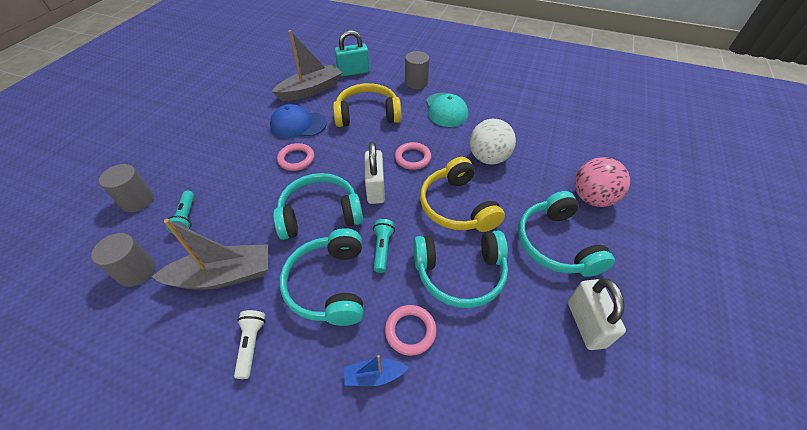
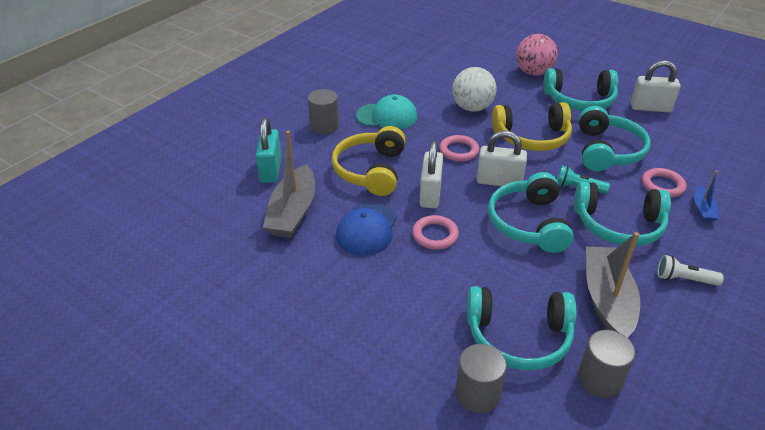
camera: 75 degrees left, 10 degrees down
turquoise flashlight [166,191,194,235] -> turquoise headphones [467,286,576,370]
grey boat [271,30,342,101] -> grey boat turned 150 degrees counterclockwise [263,131,315,238]
none -> white padlock [419,141,443,208]

